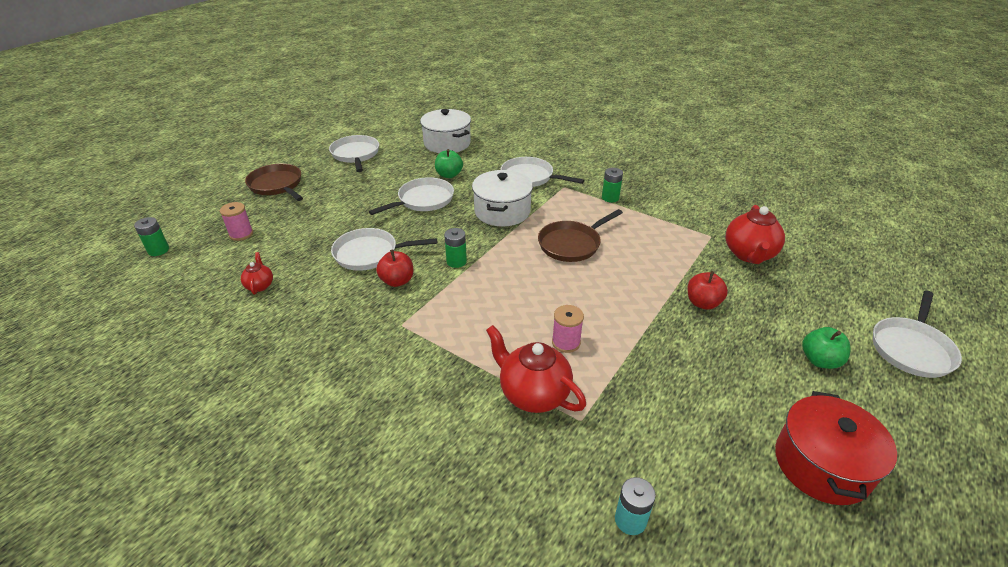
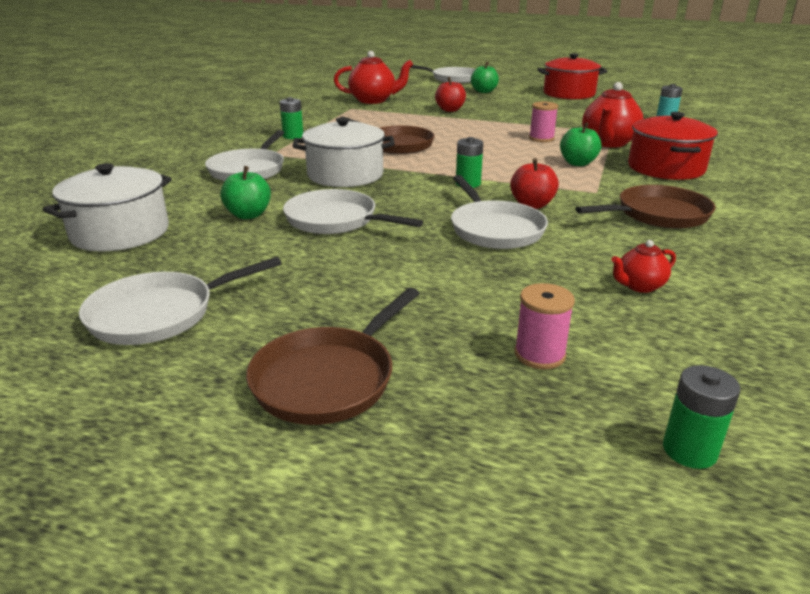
camera: 105 degrees left, 10 degrees down
none -> green apple [560,122,601,166]
none -> brown pan [575,185,715,229]
none -> red pot [628,112,718,180]

